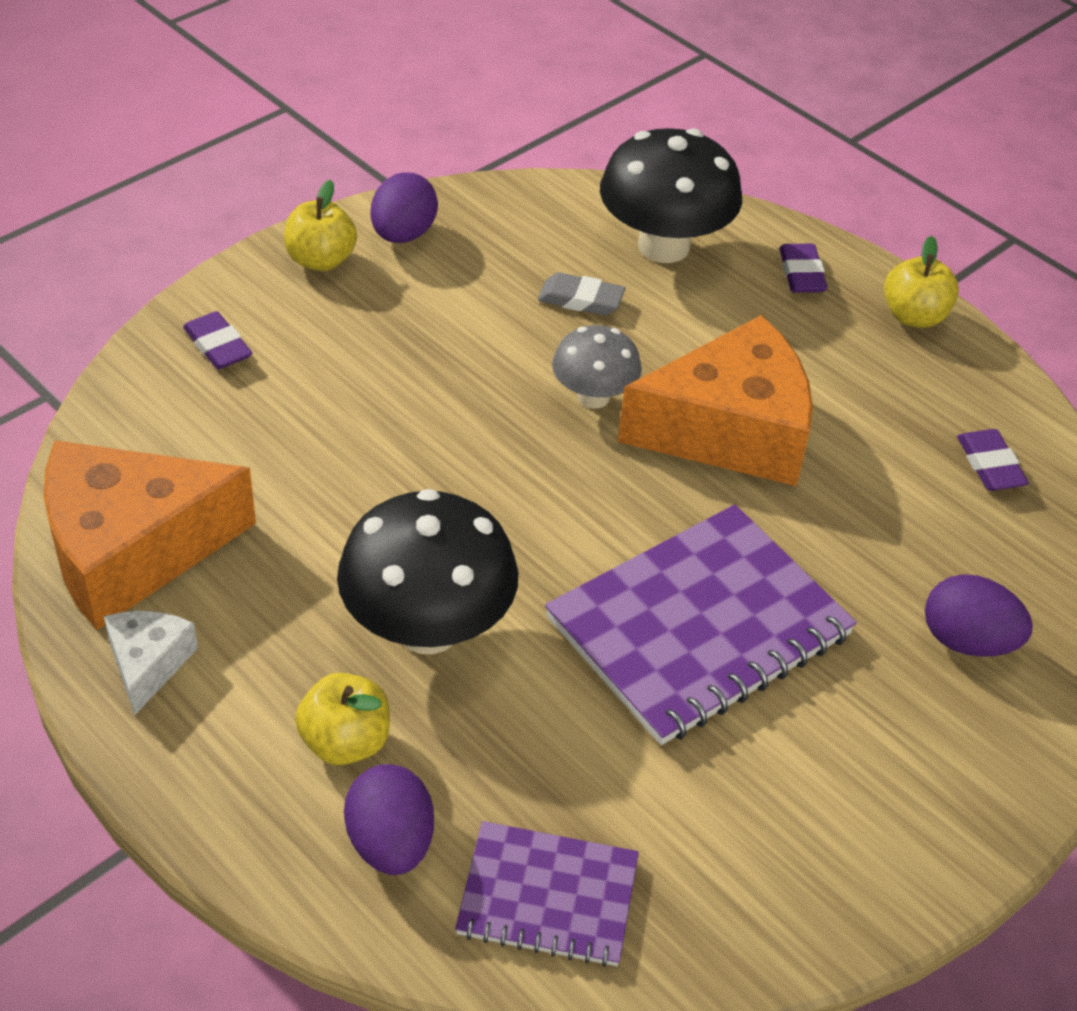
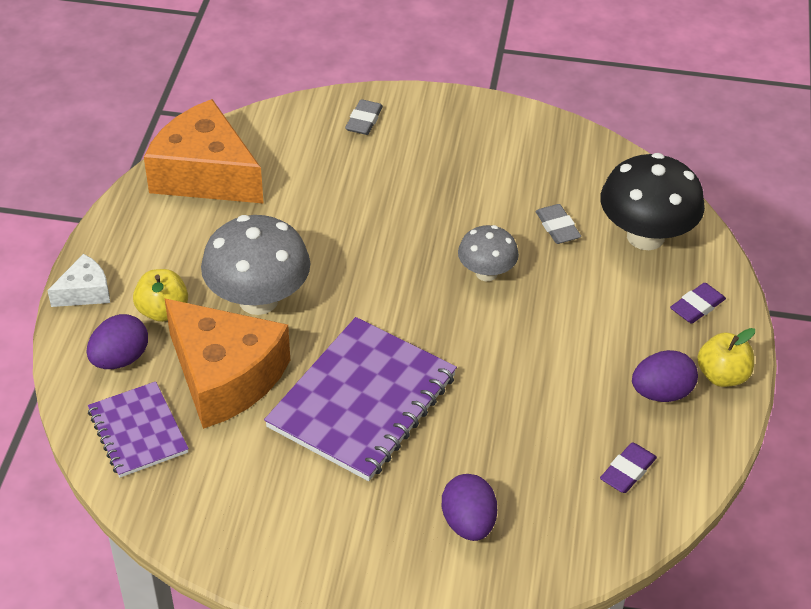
camera: 55 degrees right, 0 degrees up
white cheese [104,611,198,715] -> white cheese moved to [47,254,110,307]
purple eraser [183,311,252,369] -> grey eraser [345,99,383,135]
yellow apple [284,180,357,271] -> none
black mushroom [337,489,519,654] -> grey mushroom [201,215,310,315]
purple egg [370,172,438,243] -> purple egg moved to [632,350,698,402]
purple notebook [545,504,857,745] -> purple notebook turned 75 degrees counterclockwise [264,317,457,481]
orange cheese [618,315,813,486] -> orange cheese moved to [164,298,290,429]

